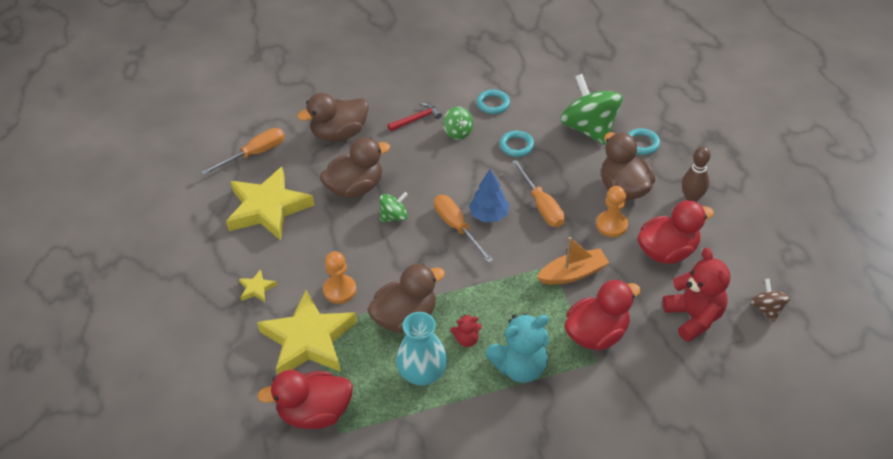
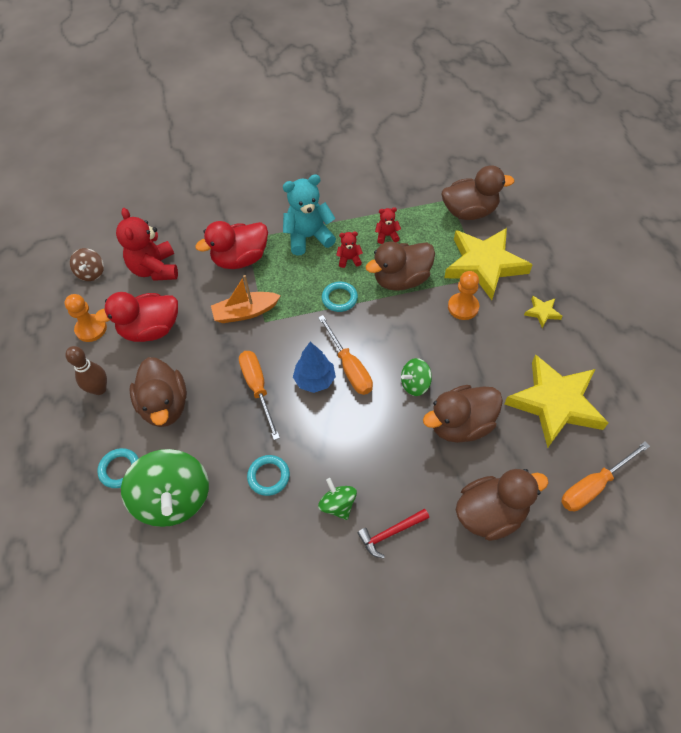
camera: 175 degrees left, 10 degrees up
red duck [257,370,353,429] -> brown duck [442,165,515,220]
turquoise vase [396,312,447,386] -> red teddy bear [375,207,401,244]
turquoise ring [477,90,510,114] -> turquoise ring moved to [322,282,358,312]
orange pawn [596,186,628,237] -> orange pawn moved to [65,294,107,342]

